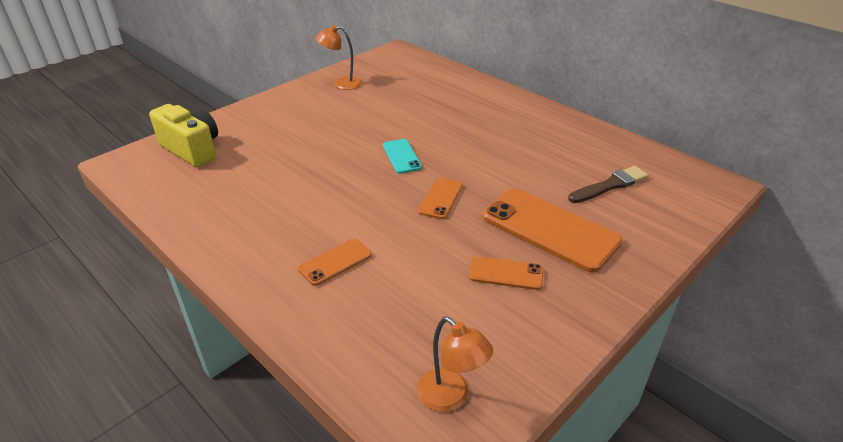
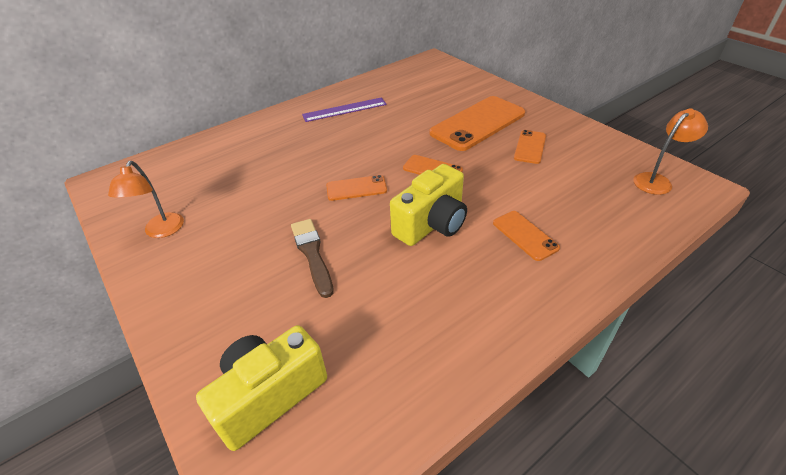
camera: 80 degrees left, 5 degrees up
turquoise phone [383,139,422,174] -> orange phone [326,175,387,201]
brown brush [568,166,648,203] -> brown brush moved to [291,219,334,298]
none -> purple ruler [302,97,387,122]
none -> yellow camera [390,164,467,246]

